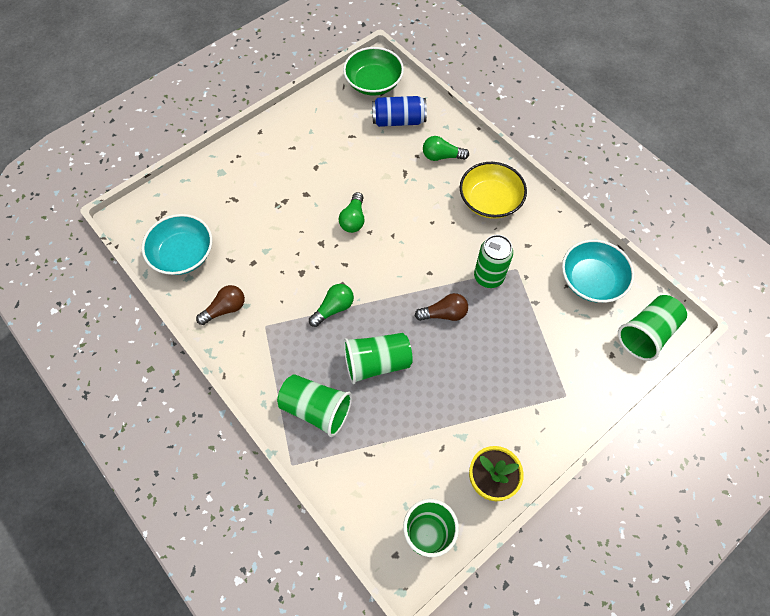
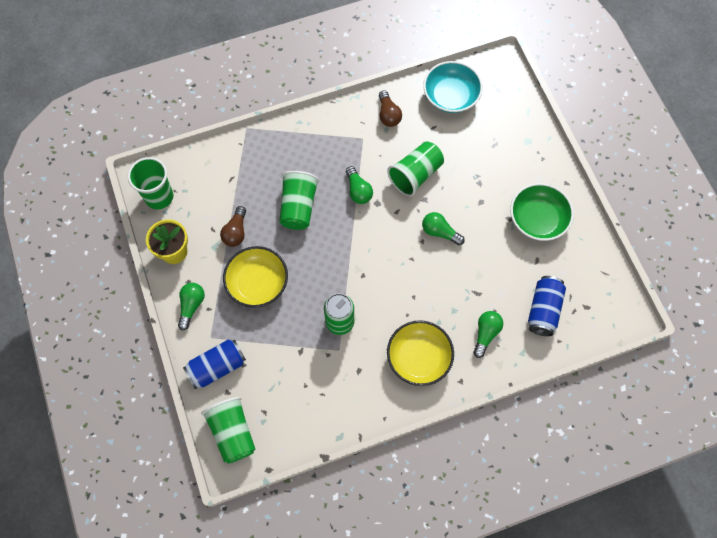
camera: 110 degrees right, 5 degrees up
green cup [277,374,352,437] -> green cup moved to [387,141,444,196]
green bowl [343,47,404,96] -> green bowl moved to [510,183,574,241]
brown light bulb [415,293,468,321] -> brown light bulb moved to [220,206,246,247]
turquoise bowl [562,239,635,303] -> none
none -> green light bulb [178,283,205,330]
none -> blue can [183,340,246,389]
none -> yellow bowl [223,246,288,308]

